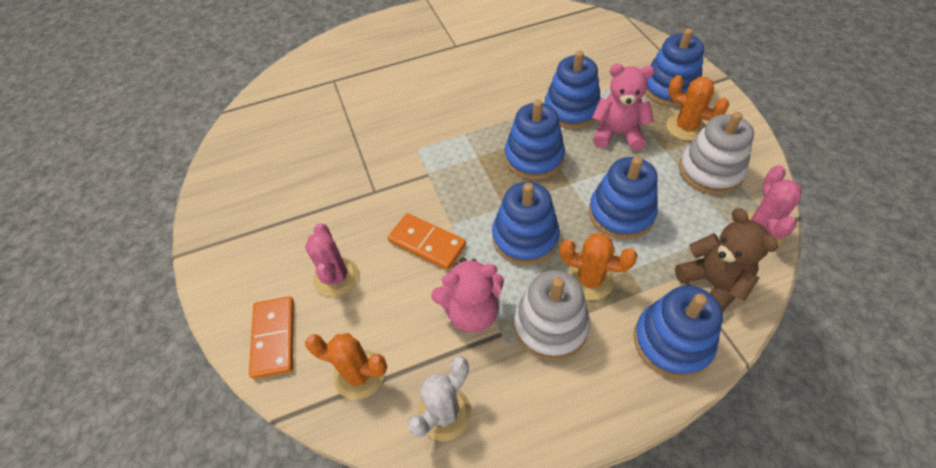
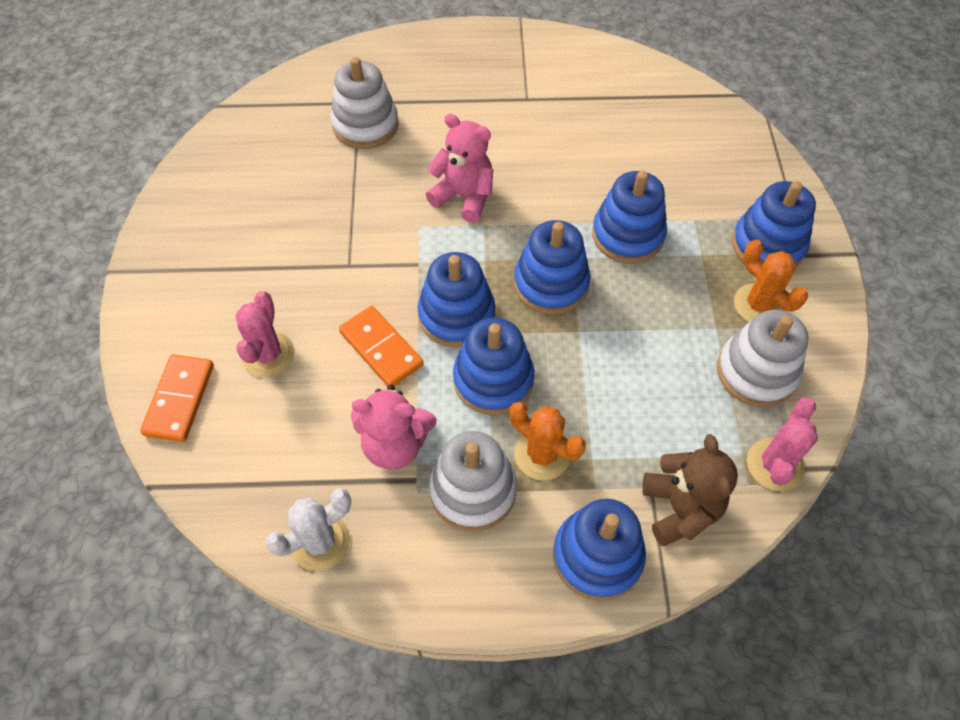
camera: 15 degrees right, 5 degrees up
orange cactus [305,333,387,400] -> none
blue stacking toy [589,156,658,240] -> blue stacking toy moved to [418,252,495,348]
pink teddy bear [592,64,654,151] -> pink teddy bear moved to [426,114,493,223]
none -> white stacking toy [330,57,399,149]

